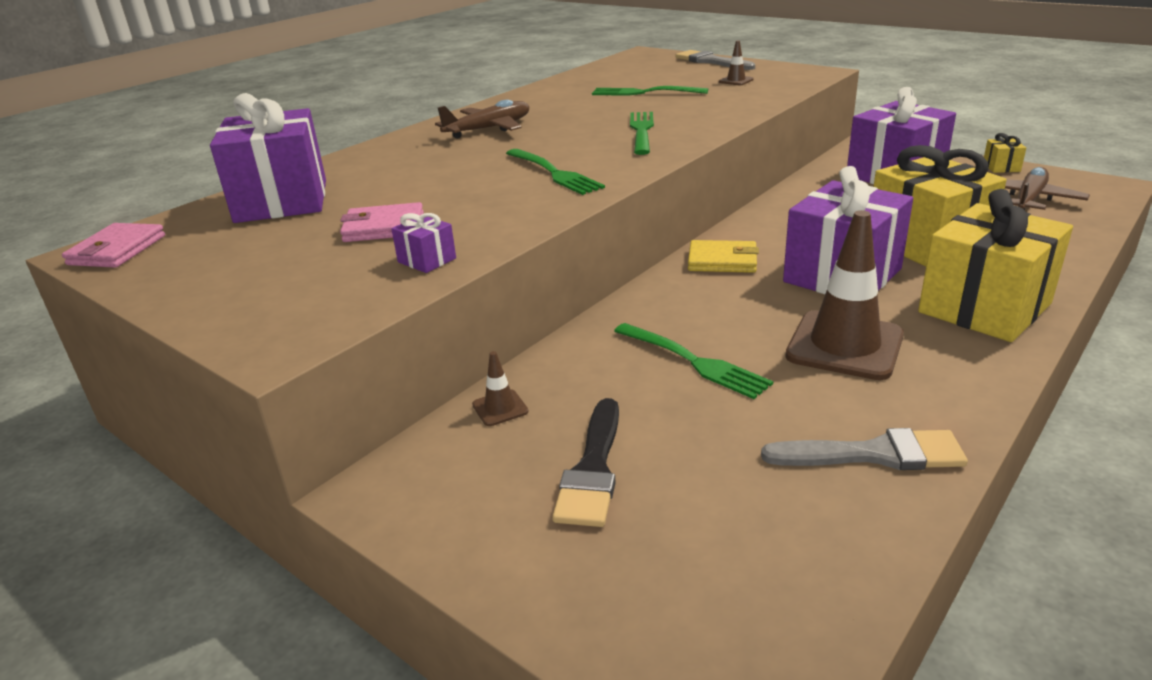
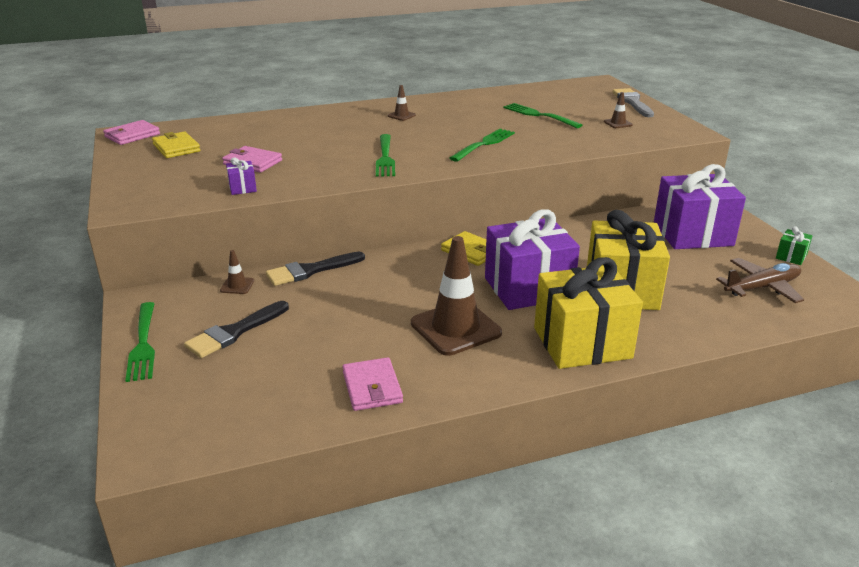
camera: 30 degrees right, 0 degrees up
purple gift [210,93,326,223] -> none
brown plane [435,100,529,139] -> brown traffic cone [388,85,416,121]
green fork [614,323,773,399] -> green fork moved to [125,302,155,382]
grey brush [761,428,968,470] -> pink wallet [343,357,403,411]
yellow gift [984,133,1026,173] -> green gift [776,226,813,265]
none -> yellow wallet [152,131,200,158]
none -> black brush [266,252,365,286]

